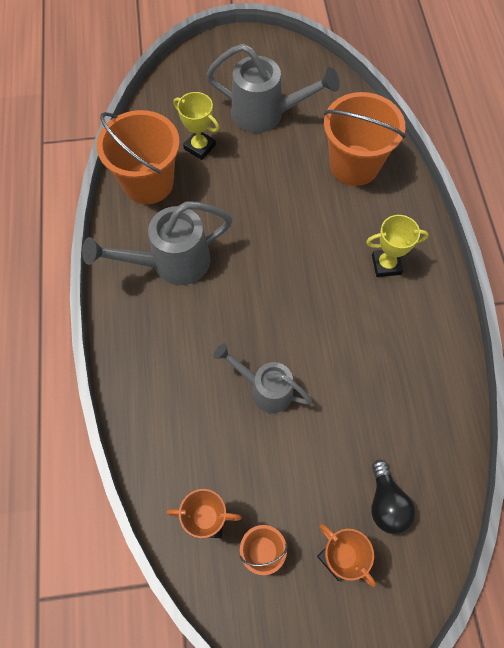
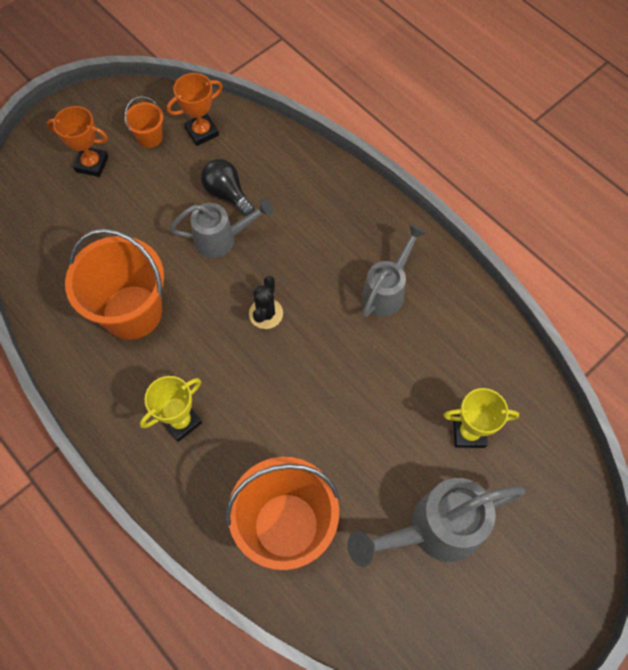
camera: 145 degrees right, 0 degrees up
grey watering can [82,201,233,285] -> grey watering can [362,224,426,317], size x0.66
orange bucket [97,110,180,204] -> orange bucket moved to [65,229,164,340]
black light bulb [371,460,416,534] -> black light bulb moved to [201,159,255,216]
none -> black cactus [249,276,283,329]

